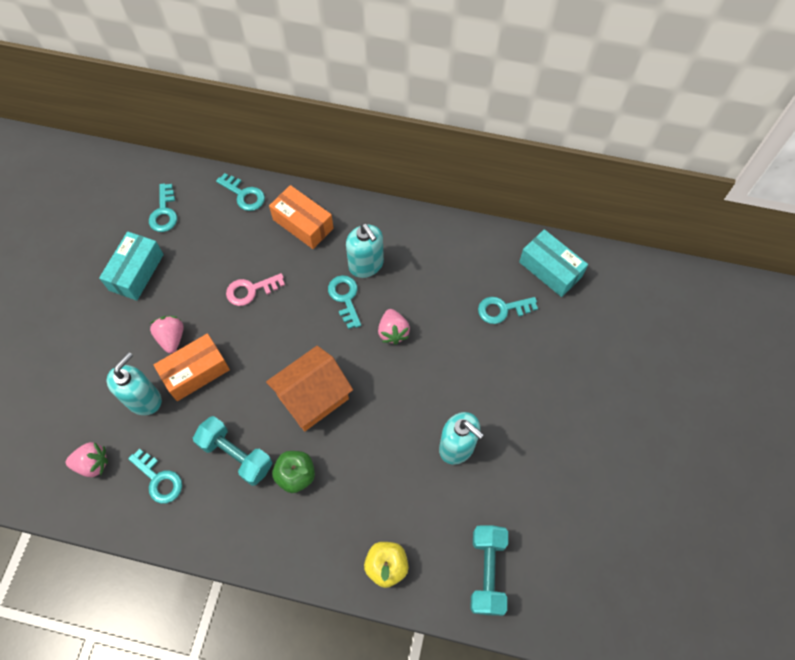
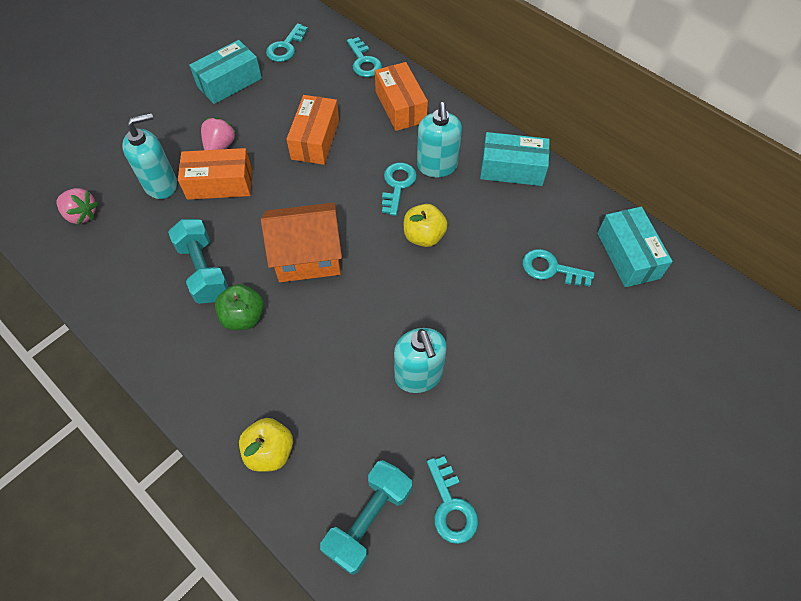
camera: 30 degrees right, 5 degrees down
turquoise key [128,449,182,504] -> turquoise key moved to [427,456,478,544]
pink key [226,273,285,306] -> orange box [286,95,339,165]
pink strawberry [378,309,410,345] -> yellow apple [404,204,448,247]
none -> turquoise box [480,132,550,186]

